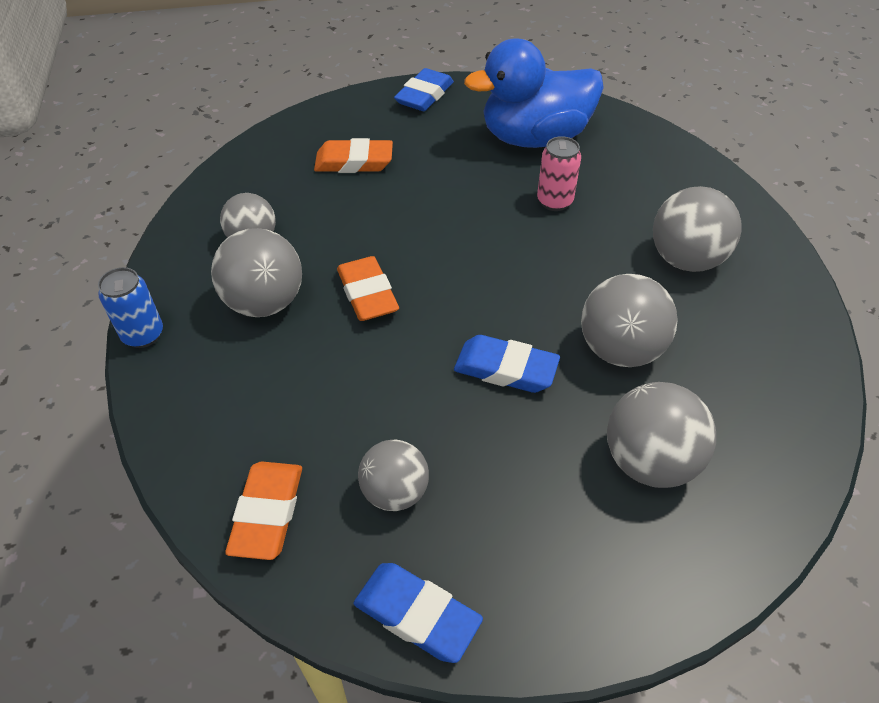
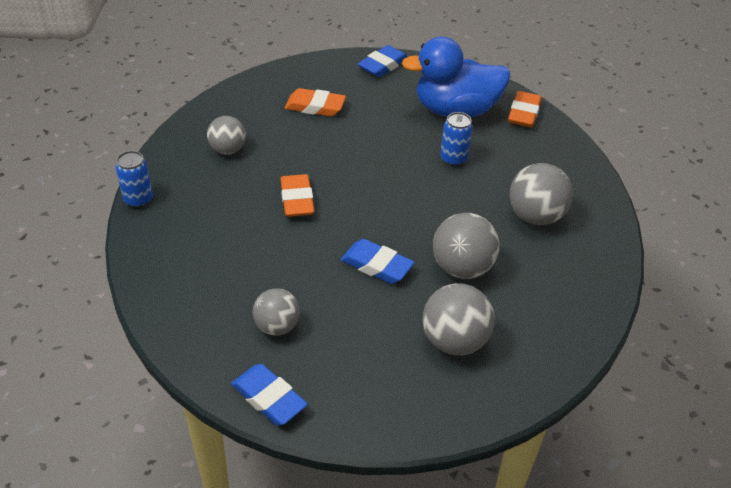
camera: 10 degrees right, 5 degrees down
grey ball [211,228,302,317] -> none
orange eraser [225,462,302,560] -> orange eraser moved to [508,91,542,127]
pink can [537,136,581,211] -> blue can [440,112,473,166]

